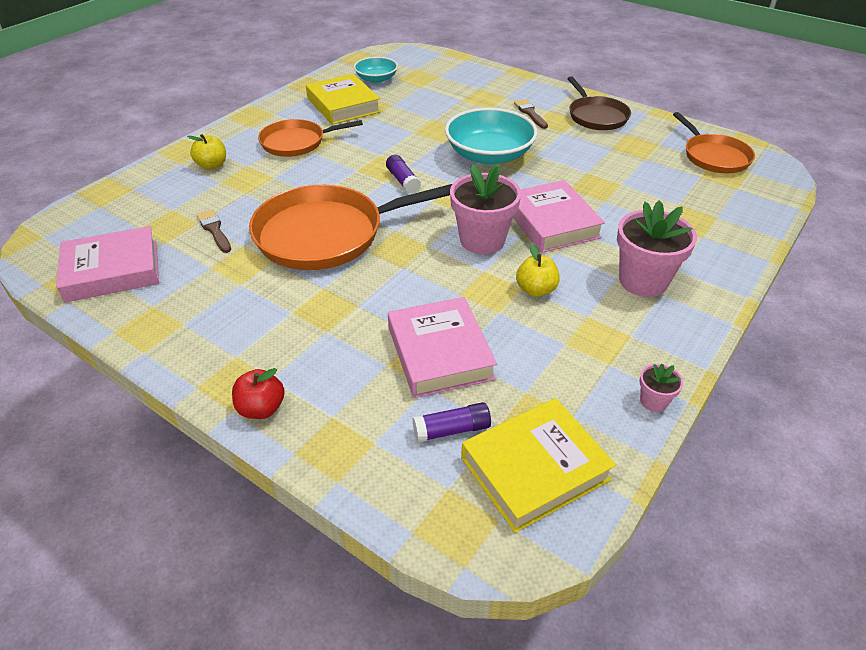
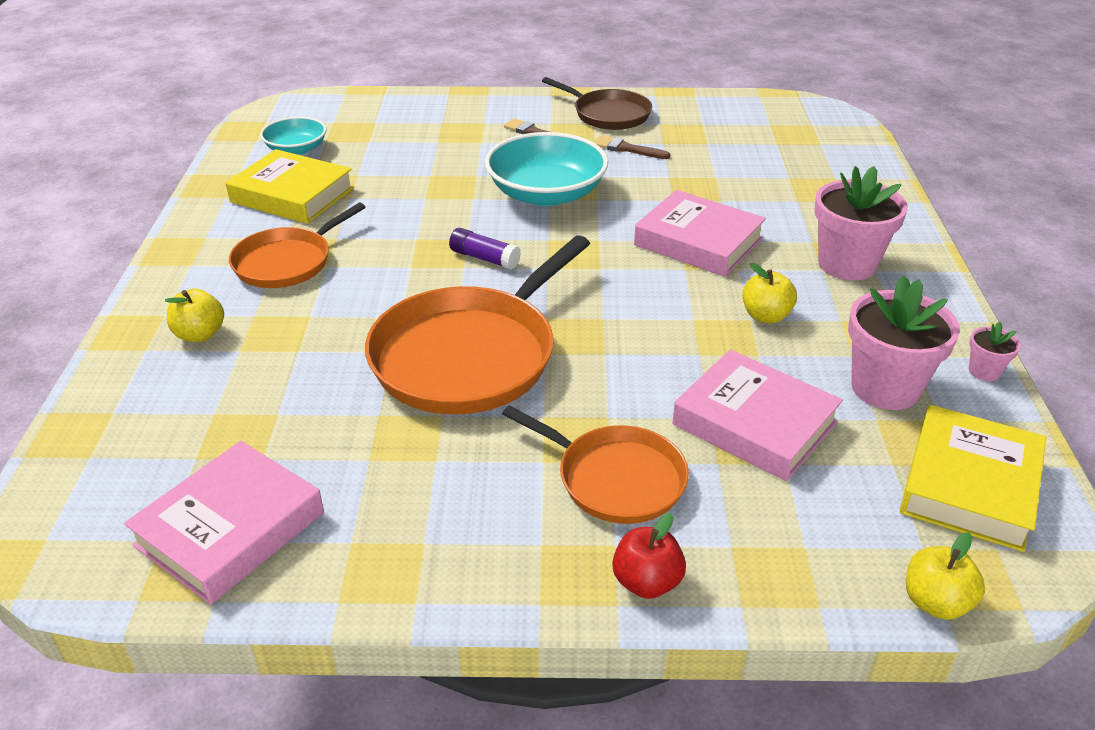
camera: 35 degrees left, 5 degrees down
brown brush [197,209,231,253] -> brown brush moved to [594,135,670,159]
purple glue stick [413,402,491,442] -> none
pink flower pot [450,163,521,254] -> pink flower pot moved to [848,275,960,410]
orange pan [673,112,755,173] -> orange pan moved to [502,405,689,524]
none -> yellow apple [906,532,985,620]

